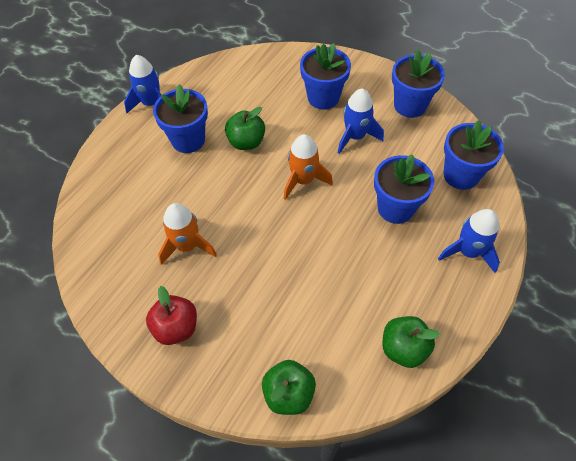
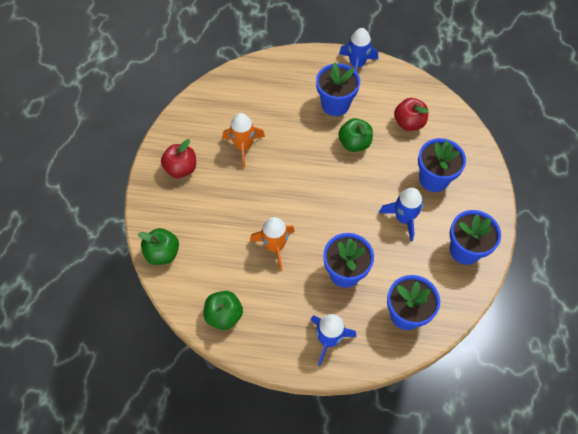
camera: 65 degrees right, 5 degrees up
orange rocket [283,134,333,200] -> orange rocket moved to [250,217,295,271]
none -> red apple [394,98,428,131]

